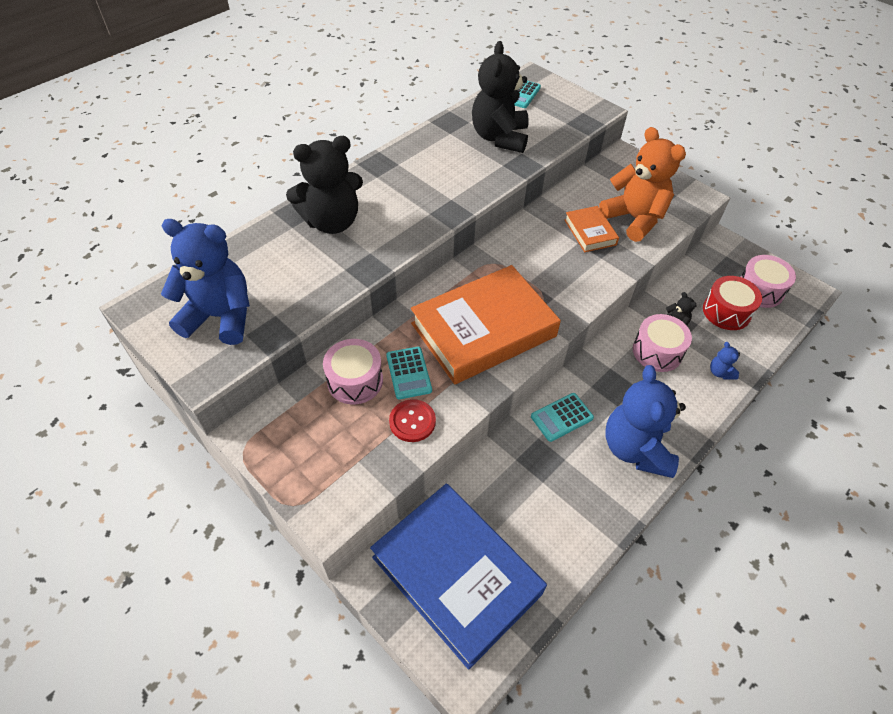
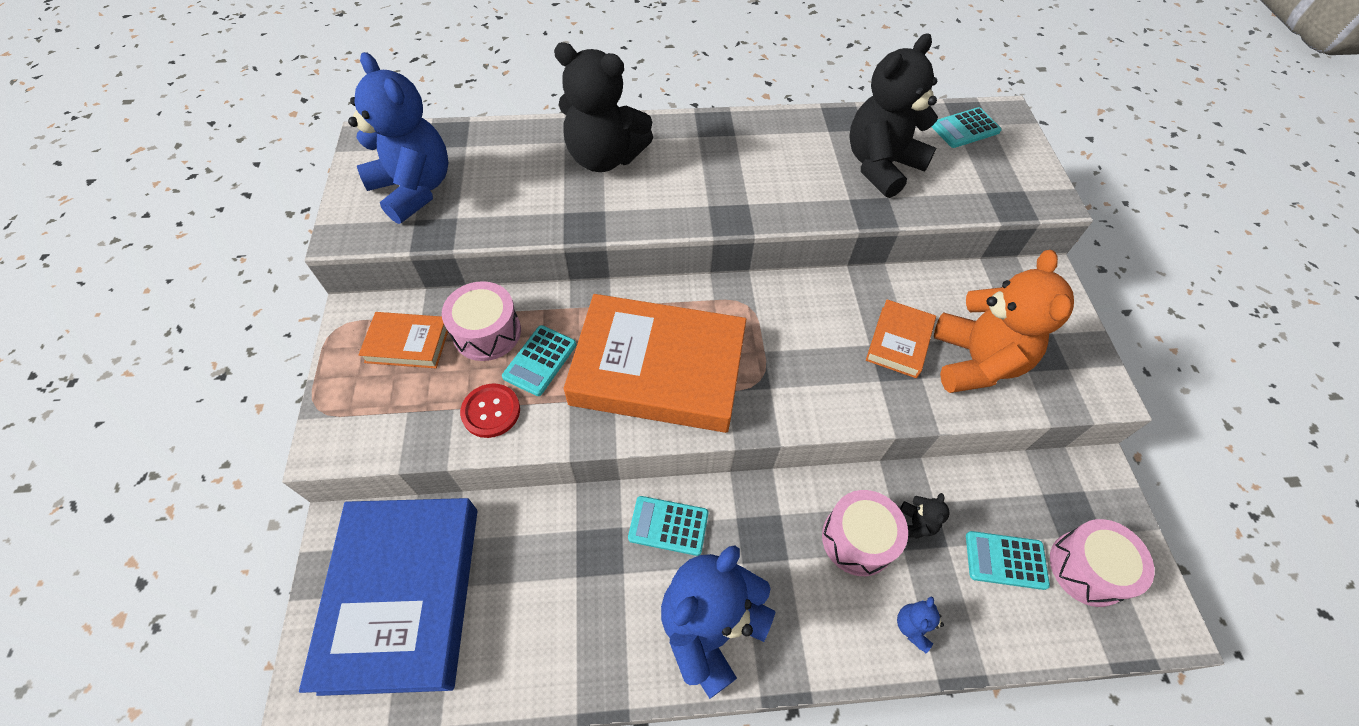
camera: 40 degrees right, 5 degrees up
red drum [703,276,762,330] -> turquoise calculator [966,531,1050,590]
none -> orange book [358,312,448,368]

